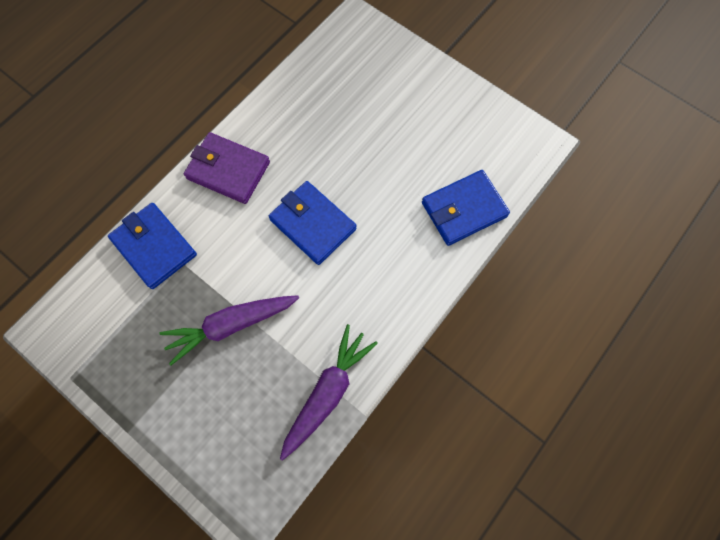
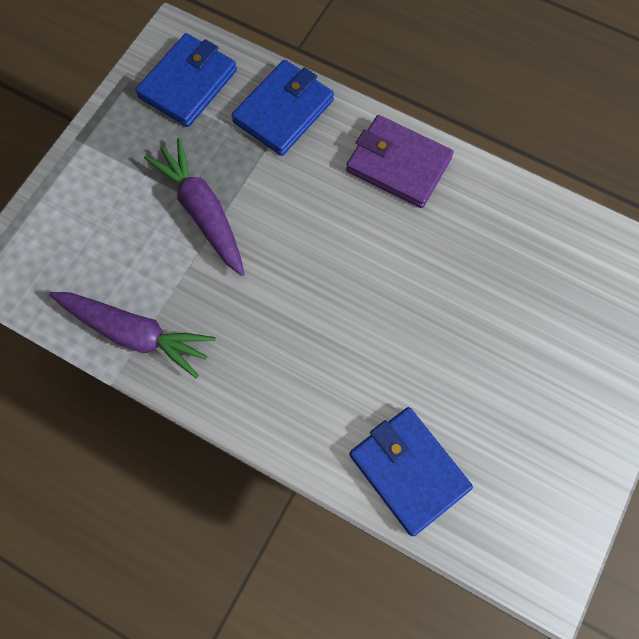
camera: 80 degrees right, 0 degrees up
purple wallet [184,132,270,204] -> purple wallet turned 75 degrees counterclockwise [346,115,454,208]
blue wallet [269,181,357,265] -> blue wallet moved to [135,33,237,127]

